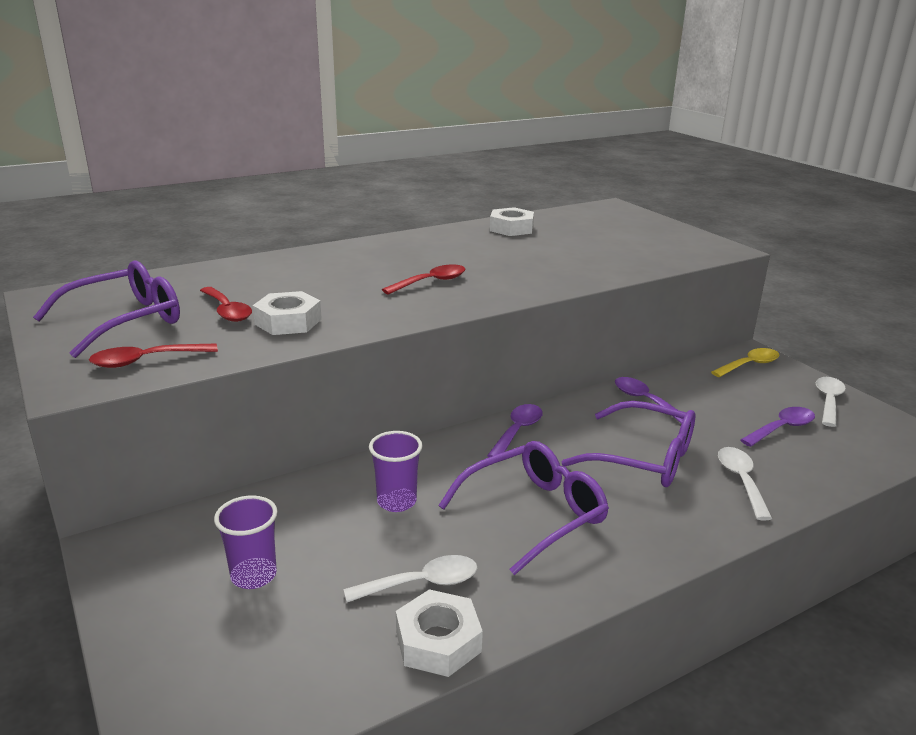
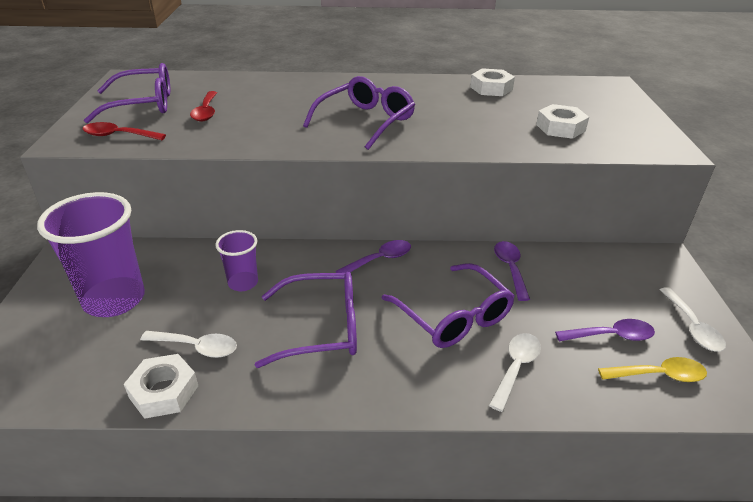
camera: 30 degrees right, 10 degrees up
purple cup [214,495,277,589] -> purple cup [37,192,145,317], size x1.91
white nut [253,291,322,335] -> white nut moved to [536,104,589,139]
red spoon [382,265,465,295] -> purple glasses [303,76,415,150]
yellow spoon [711,348,779,377] -> yellow spoon moved to [598,357,707,382]
white spoon [816,377,846,427] -> white spoon turned 120 degrees clockwise [660,287,726,352]

